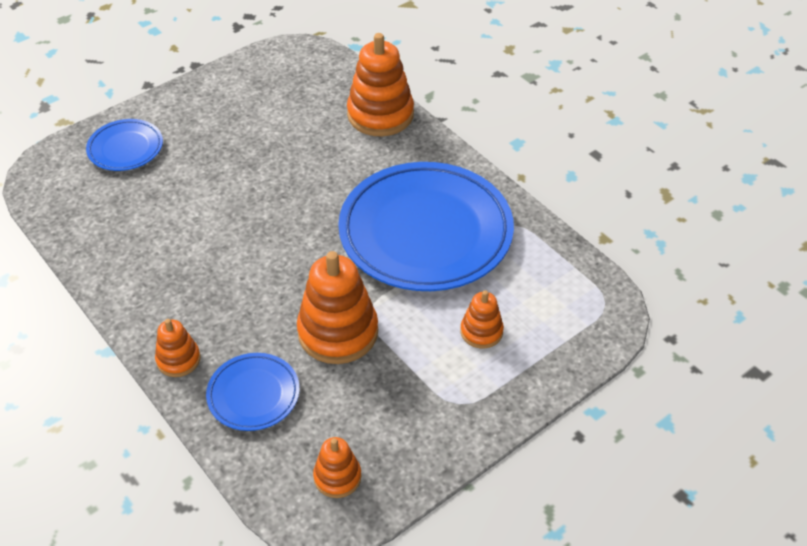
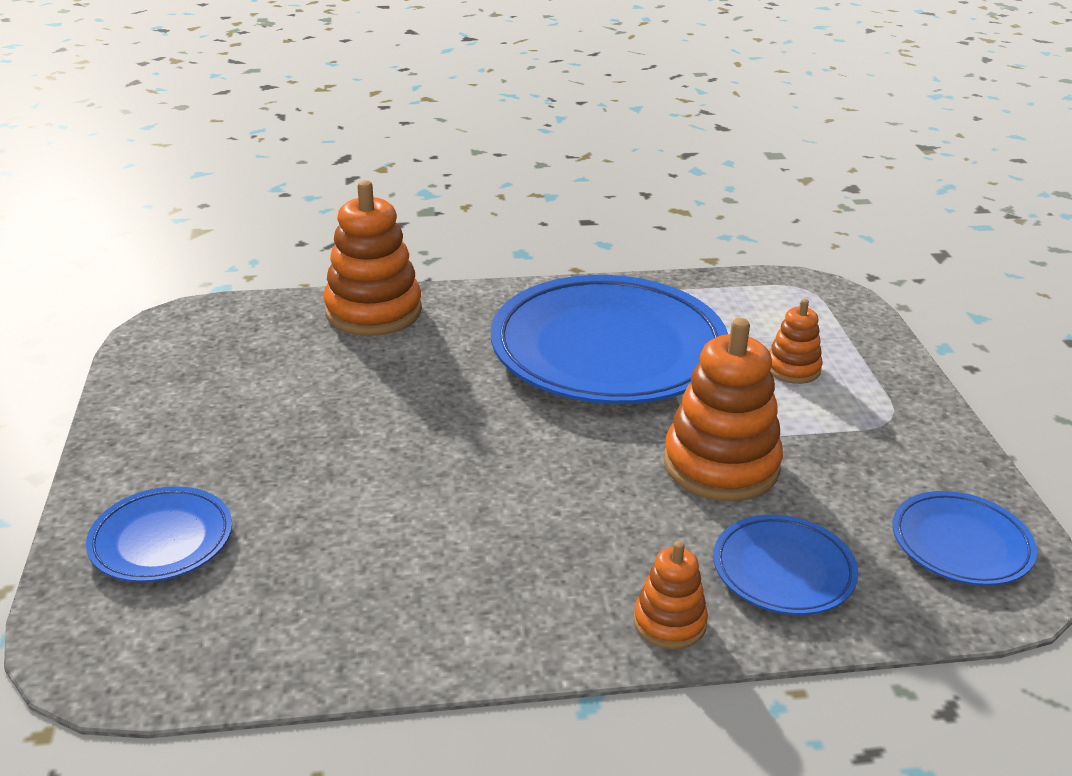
camera: 60 degrees left, 15 degrees down
orange stacking toy [313,437,361,498] -> blue plate [892,491,1037,586]

